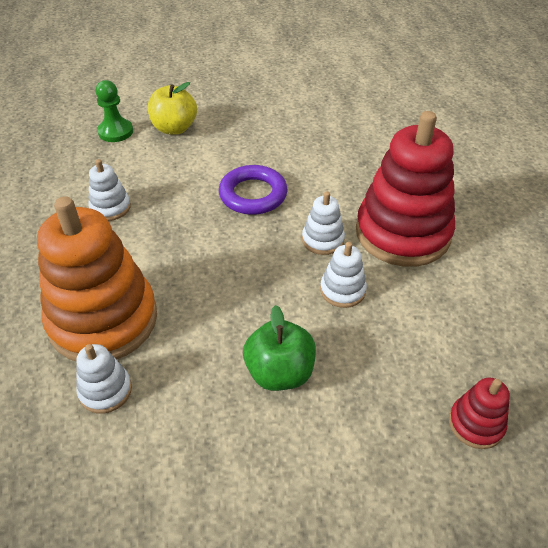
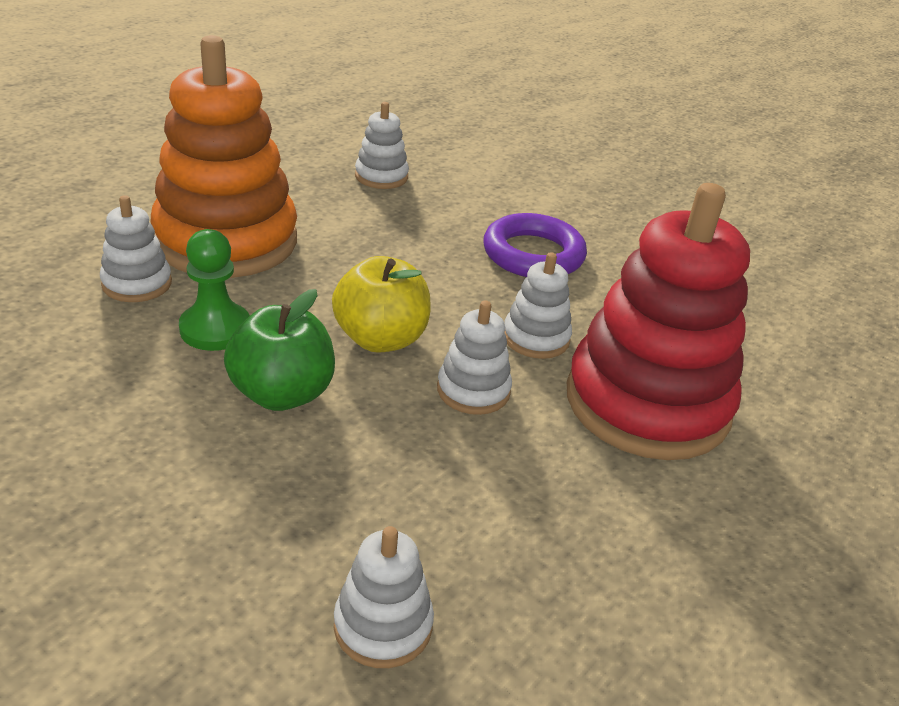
camera: 45 degrees right, 10 degrees down
green pawn [95,80,133,142] -> green pawn moved to [179,229,250,351]
yellow apple [148,82,197,135] -> yellow apple moved to [332,256,431,353]
red stacking toy [449,378,510,449] -> white stacking toy [334,526,434,668]

